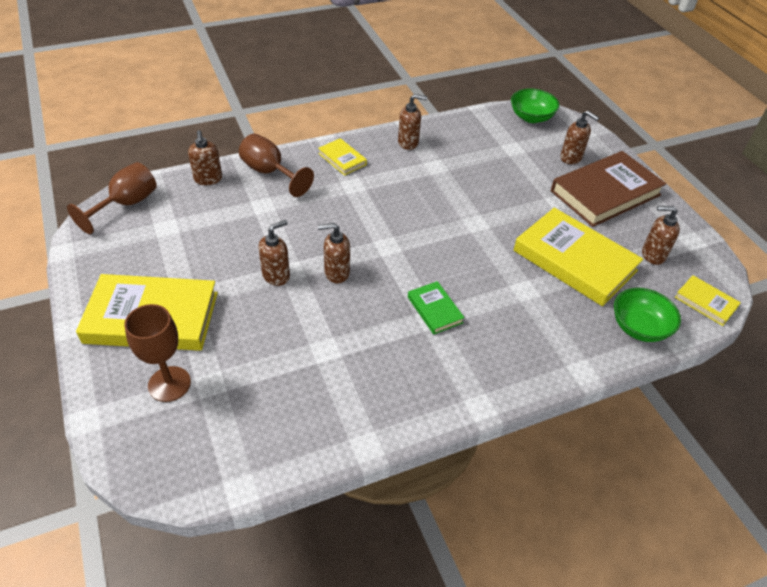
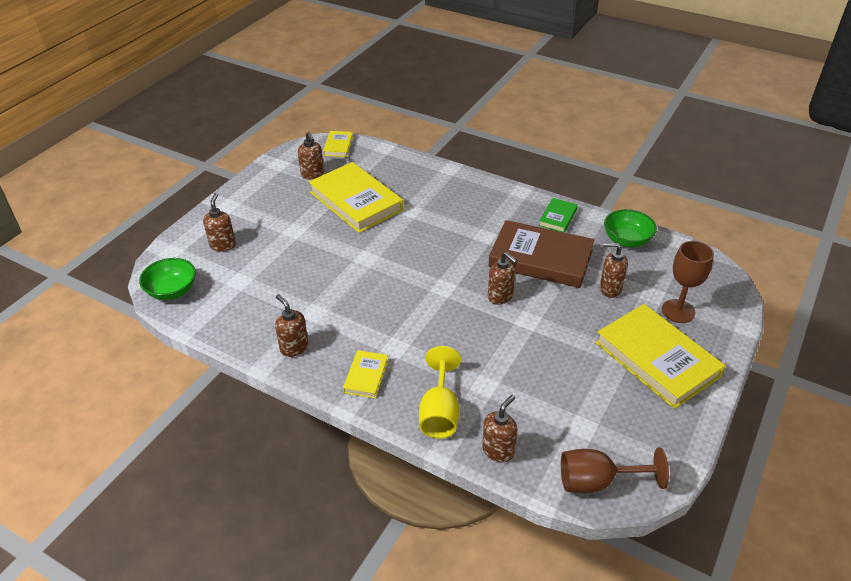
camera: 125 degrees left, 5 degrees down
brown goblet [239,134,314,197] -> yellow goblet [419,346,461,439]
brown soap dispenser [258,220,290,286] -> brown soap dispenser moved to [600,242,628,298]
green book [408,281,465,335] -> green book moved to [539,198,578,233]
yellow book [514,208,643,306] -> yellow book turned 45 degrees counterclockwise [309,162,403,233]
brown book [551,151,666,227] -> brown book moved to [488,220,595,288]
green bowl [614,288,681,342] -> green bowl moved to [604,209,657,247]

